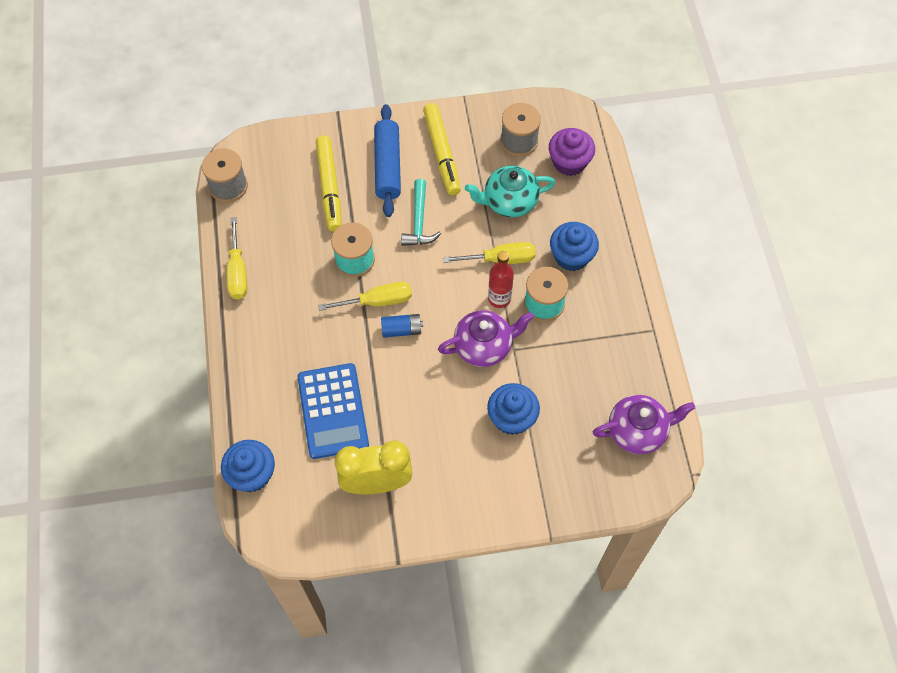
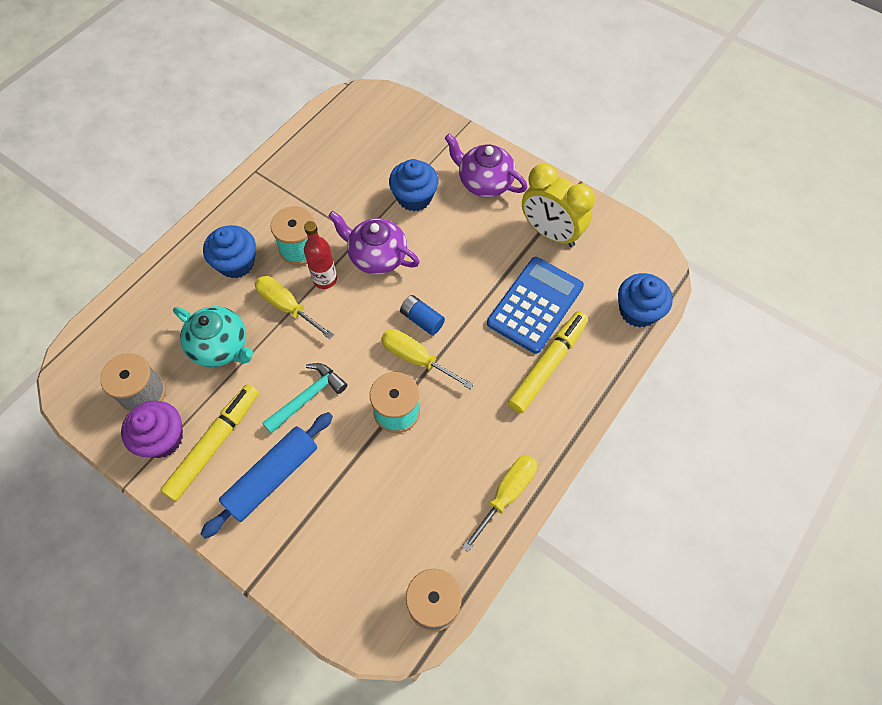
camera: 135 degrees left, 0 degrees up
yellow marker [316,136,341,232] -> yellow marker moved to [508,311,588,413]
purple cupcake [549,128,595,176] -> purple cupcake moved to [121,401,183,458]
purple teapot [593,395,695,454] -> purple teapot moved to [445,134,527,197]

